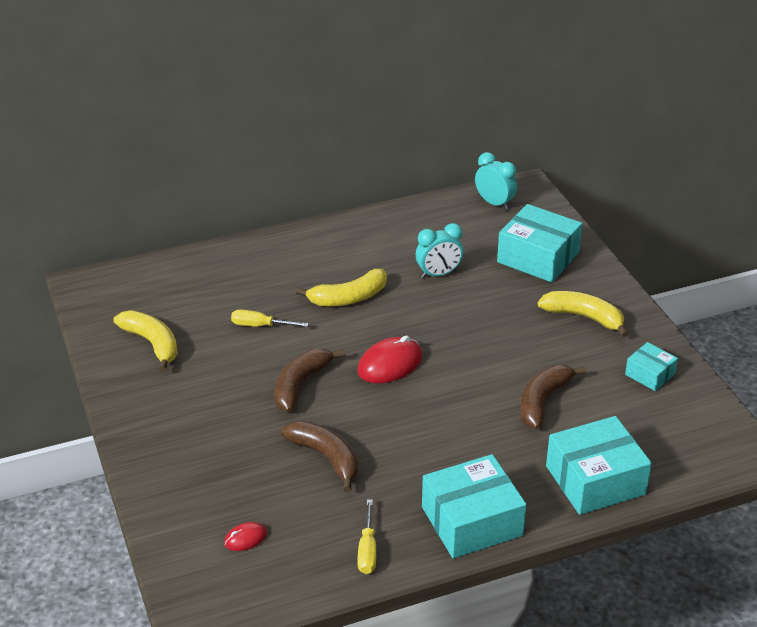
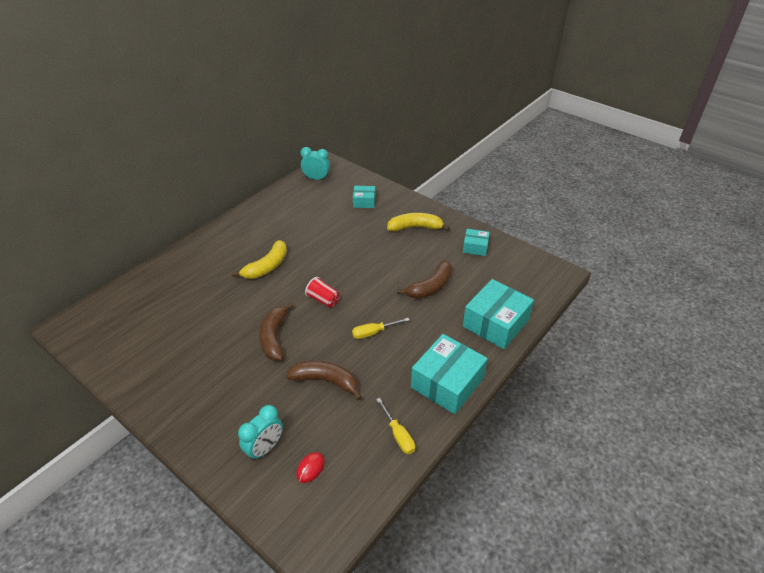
camera: 30 degrees left, 5 degrees up
yellow banana [113,311,178,372] -> none
yellow screwdriver [231,309,309,327] -> yellow screwdriver moved to [352,318,410,339]
red mouse [357,335,422,383] -> red cup [305,277,340,308]
turquoise clock [416,223,463,279] -> turquoise clock moved to [238,405,283,461]
turquoise box [497,204,582,282] -> turquoise box [353,186,375,208], size x0.53
brown banana [520,365,586,429] -> brown banana turned 135 degrees counterclockwise [397,260,452,299]

